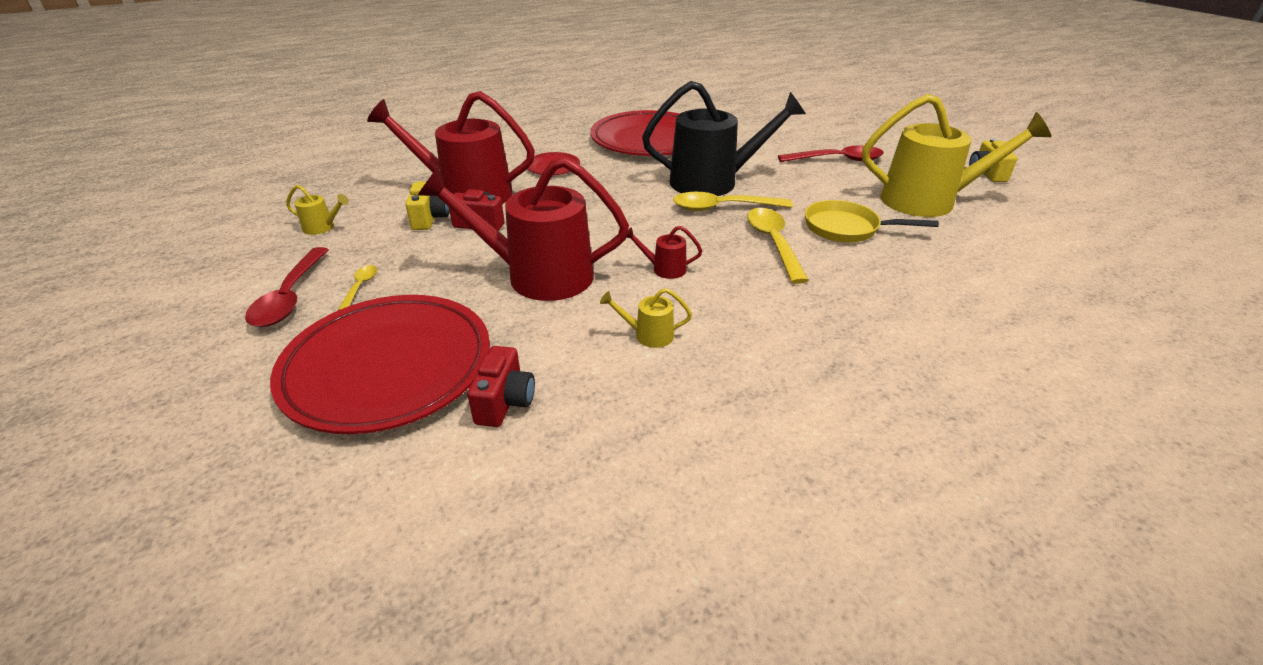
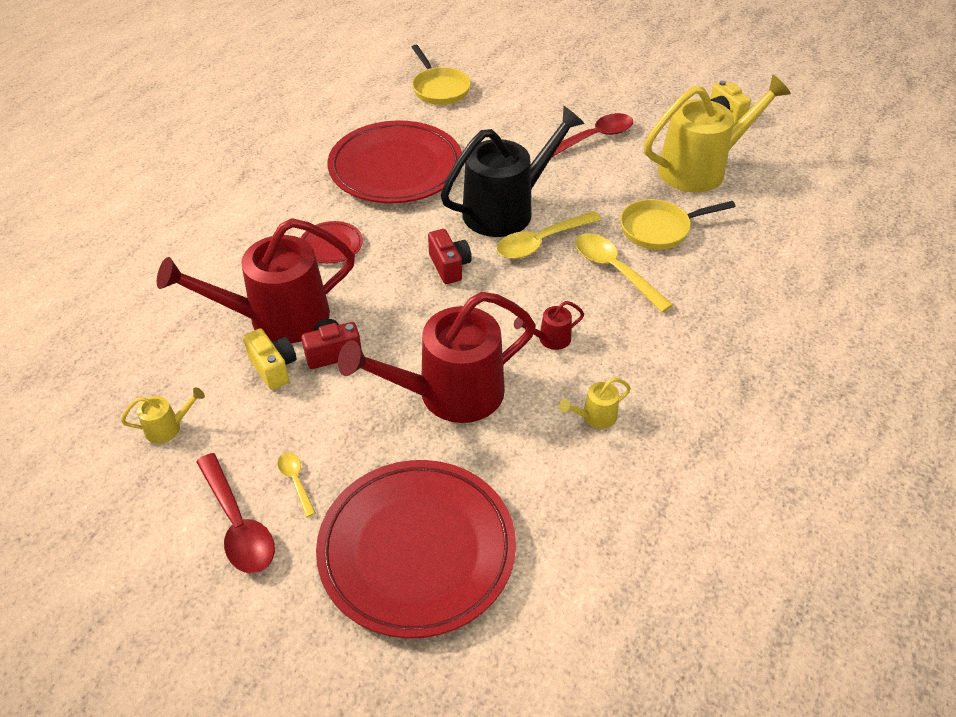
camera: 30 degrees left, 10 degrees up
red camera [467,346,535,427] -> red camera moved to [428,229,472,284]
none -> yellow pan [412,45,471,105]

